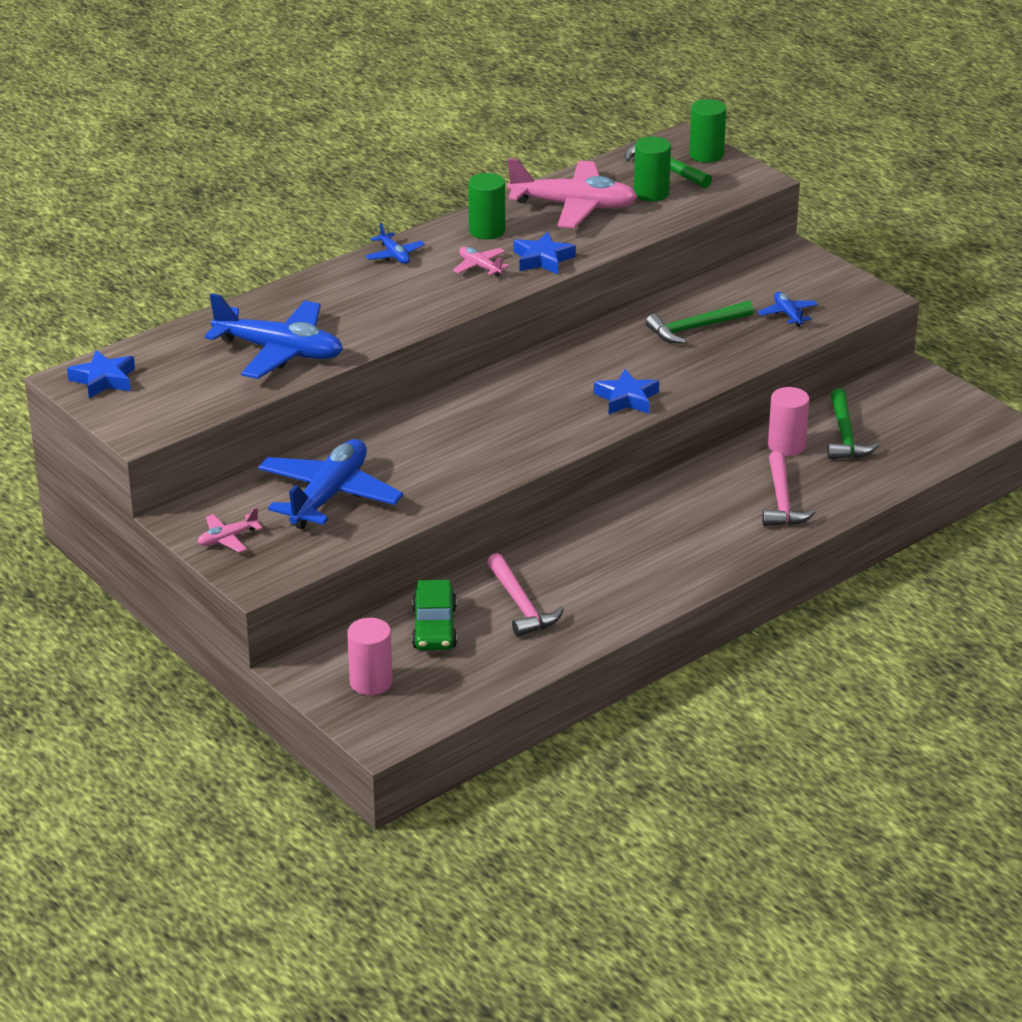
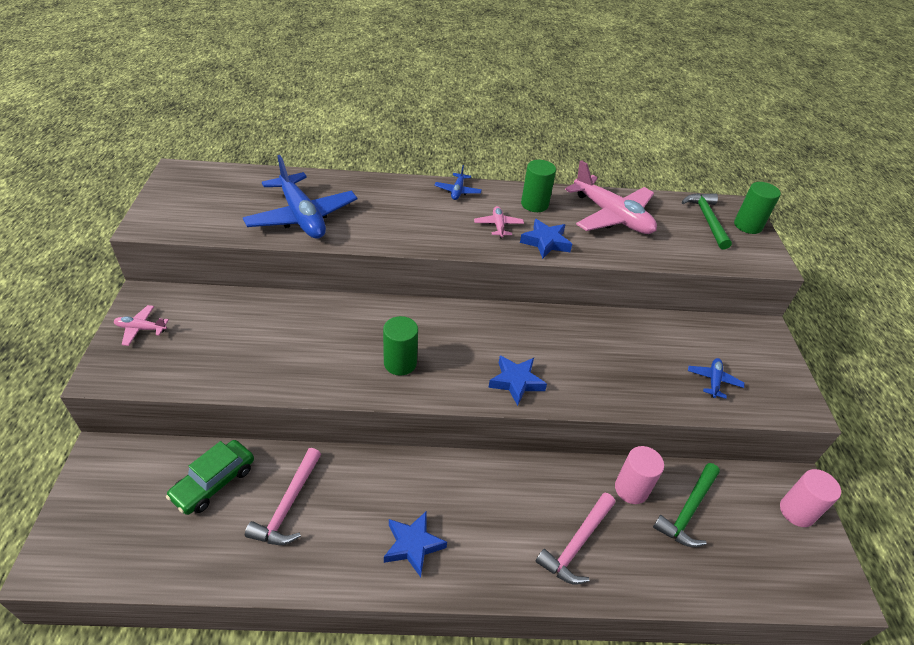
camera: 35 degrees right, 10 degrees up
blue star [67,350,135,398] -> blue star moved to [384,511,447,577]
blue plane [258,439,403,529] -> none
pink cylinder [347,618,393,695] -> pink cylinder moved to [780,469,841,527]
green cylinder [634,136,671,202] -> green cylinder moved to [383,316,418,376]
green hammer [646,301,754,343] -> none

